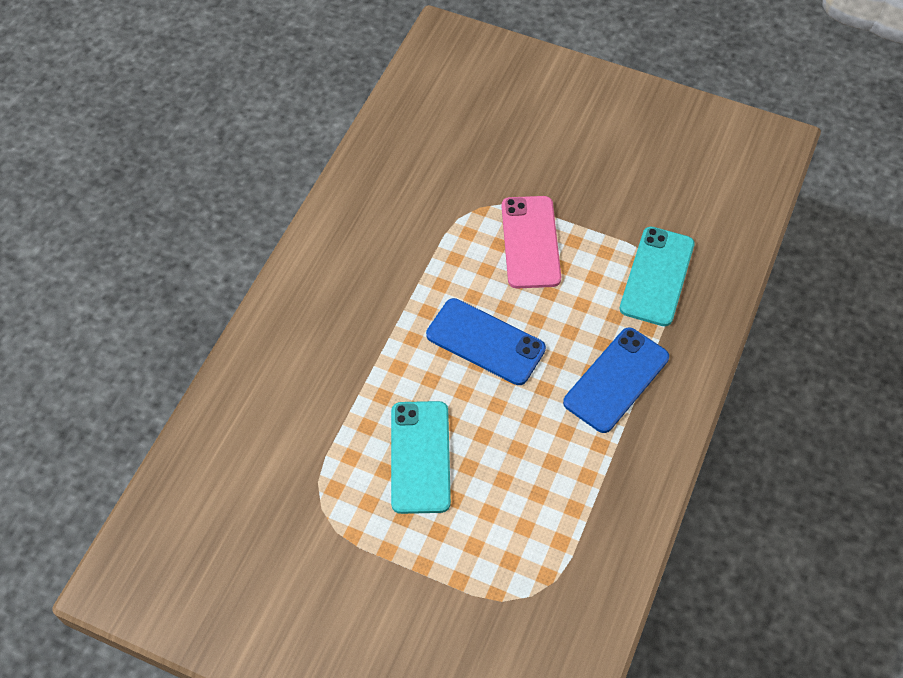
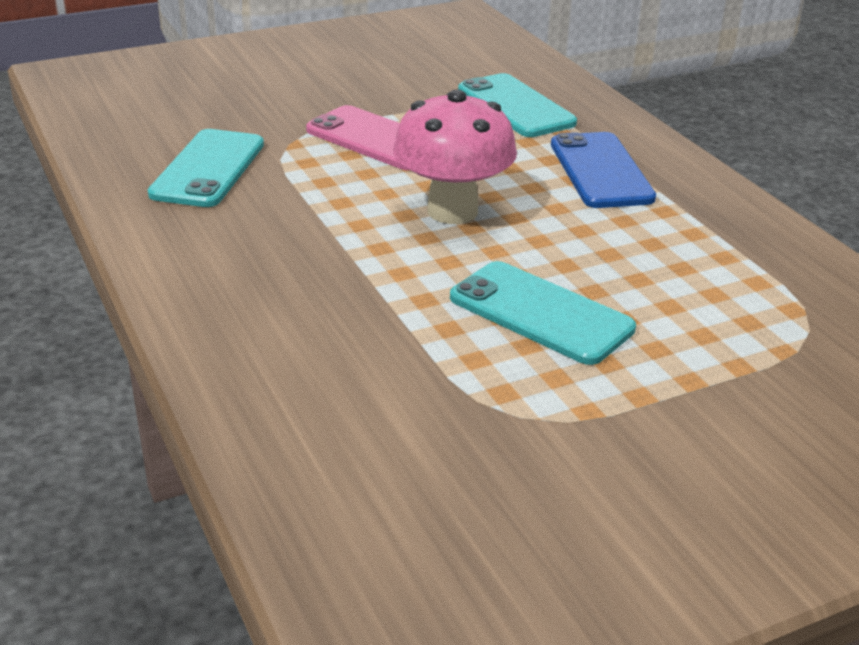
camera: 50 degrees left, 25 degrees down
blue phone [426,298,546,385] -> pink mushroom [393,89,517,224]
none -> turquoise phone [148,129,264,207]

